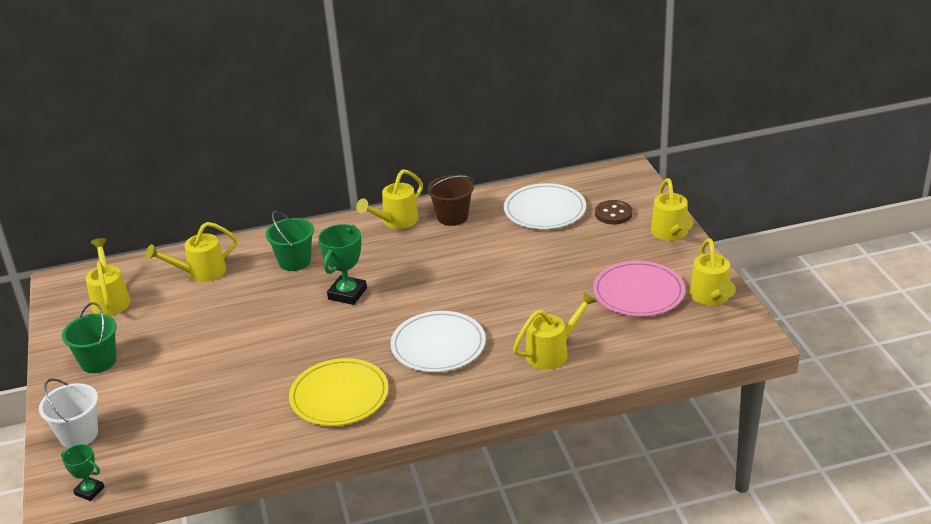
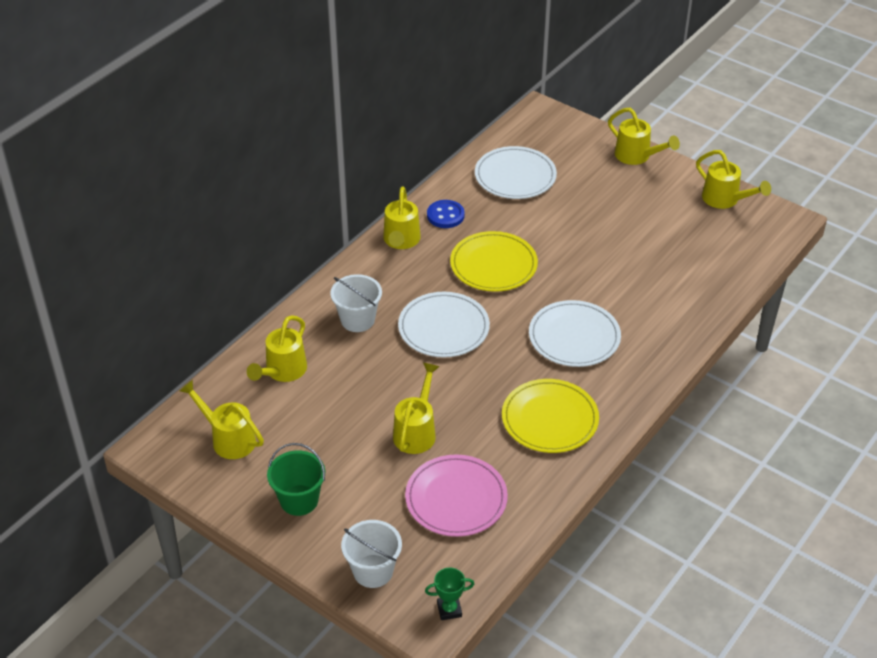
camera: 40 degrees left, 10 degrees up
green bucket [266,211,314,271] -> white bucket [330,274,382,332]
green trophy [318,224,367,305] -> white plate [398,292,490,357]
brown bucket [427,175,474,226] -> blue button [427,200,465,228]
yellow watering can [513,291,597,370] -> yellow watering can moved to [393,363,440,454]
pink plate [593,261,685,317] -> pink plate moved to [405,454,508,537]
brown button [595,200,632,225] -> none
none -> yellow plate [450,231,538,292]

